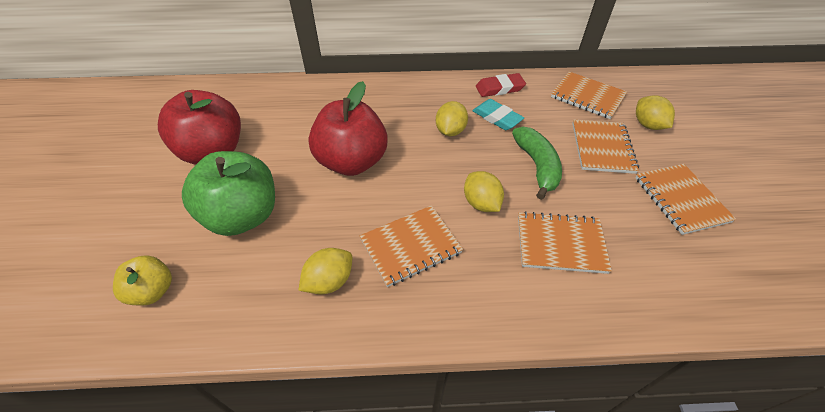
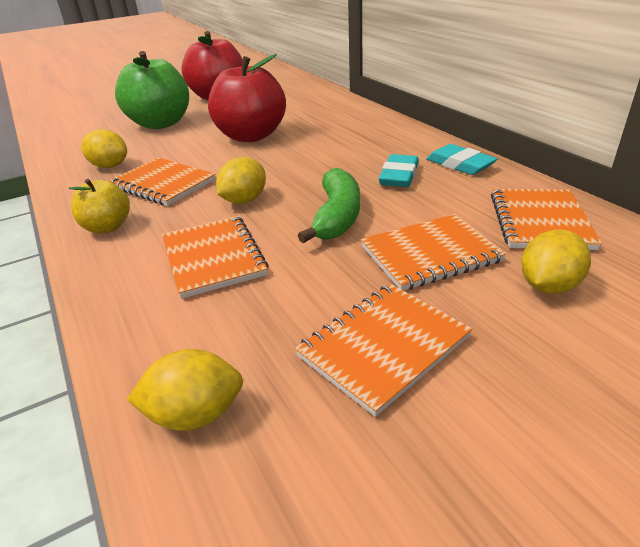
camera: 65 degrees right, 15 degrees down
yellow apple [113,255,172,306] -> yellow apple moved to [69,179,130,233]
yellow lemon [436,101,468,136] -> yellow lemon moved to [127,349,243,431]
red eraser [476,73,526,97] -> turquoise eraser [427,144,498,175]
green banana [512,127,562,200] -> green banana turned 45 degrees counterclockwise [298,168,360,243]

